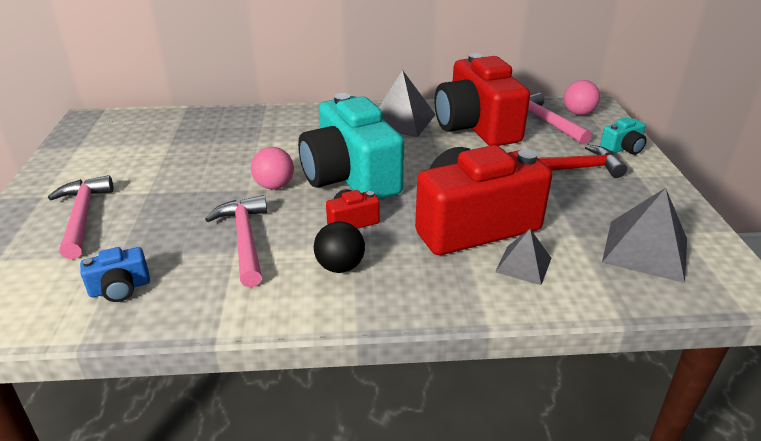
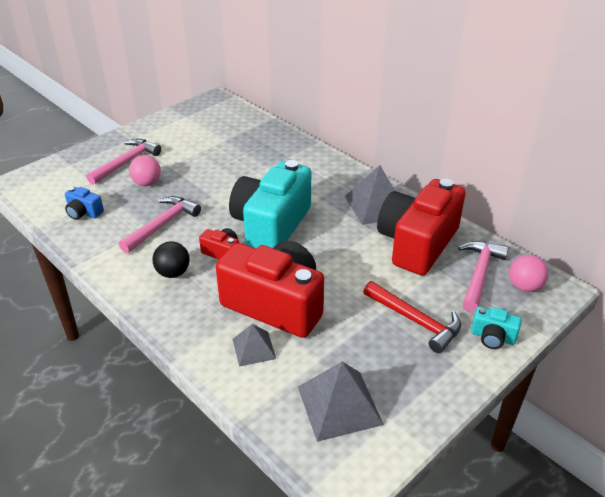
camera: 50 degrees right, 5 degrees up
pink ball [251,147,294,189] -> pink ball moved to [129,155,161,186]

